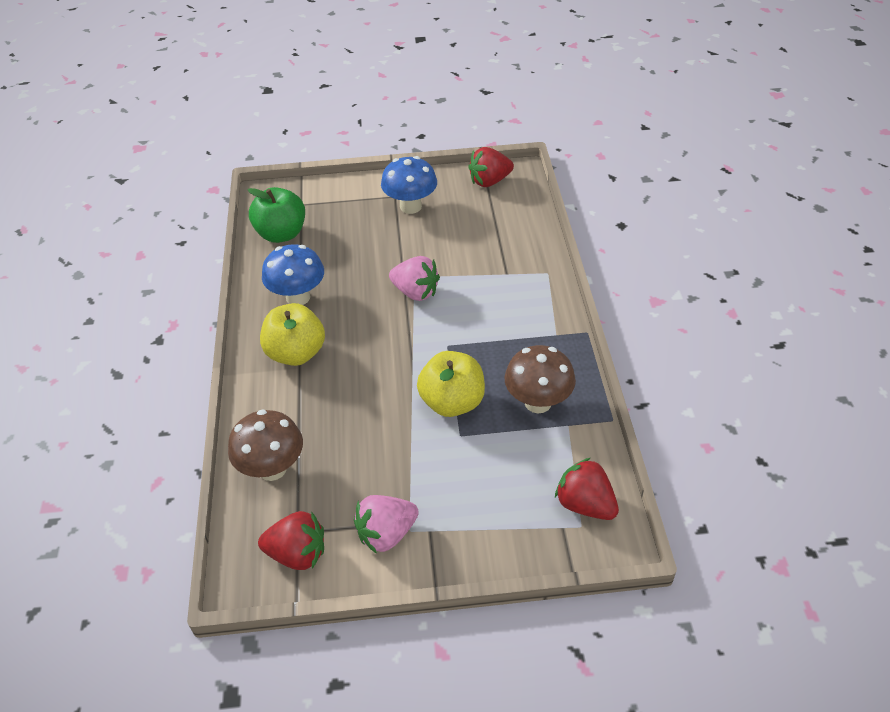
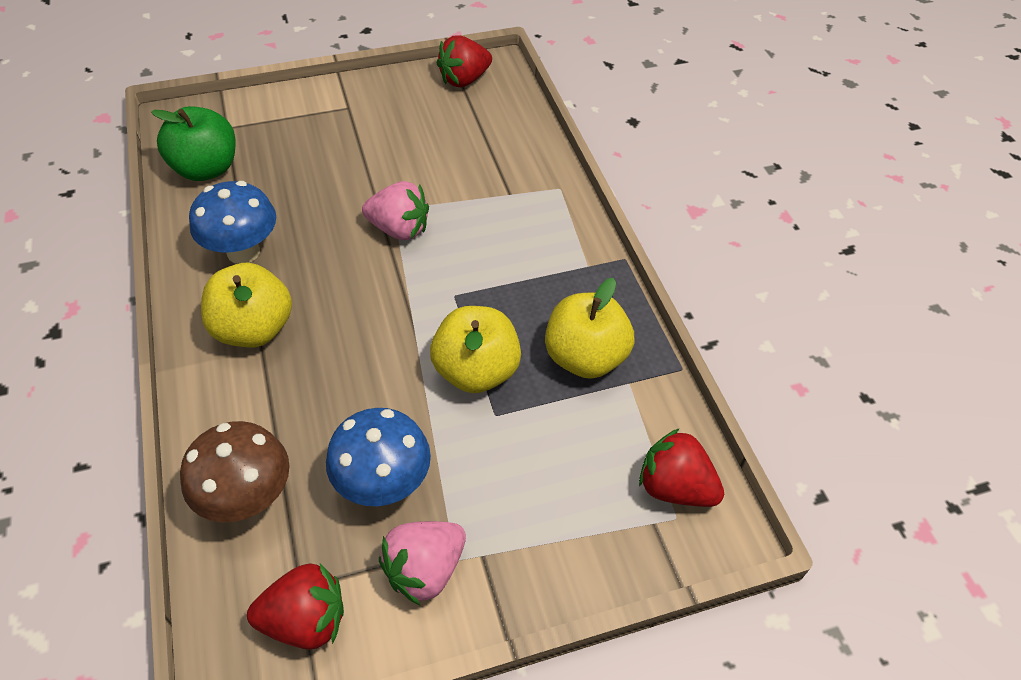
camera: 15 degrees left, 5 degrees up
blue mushroom [381,156,437,214] -> blue mushroom moved to [326,408,431,506]
brown mushroom [505,345,576,413] -> yellow apple [545,278,634,379]

